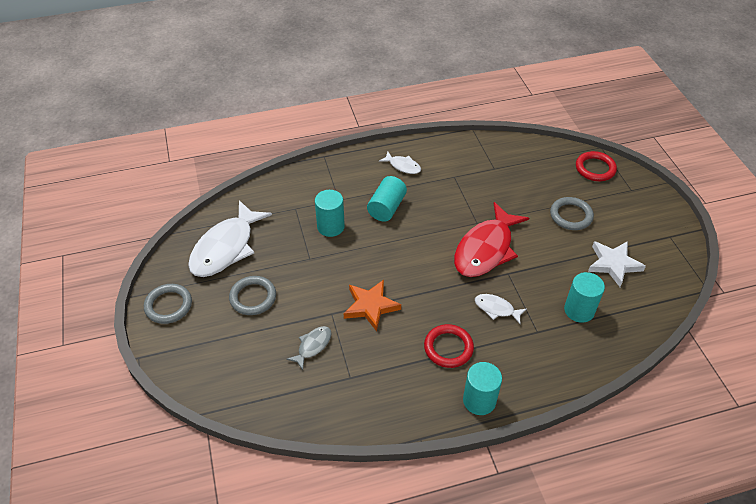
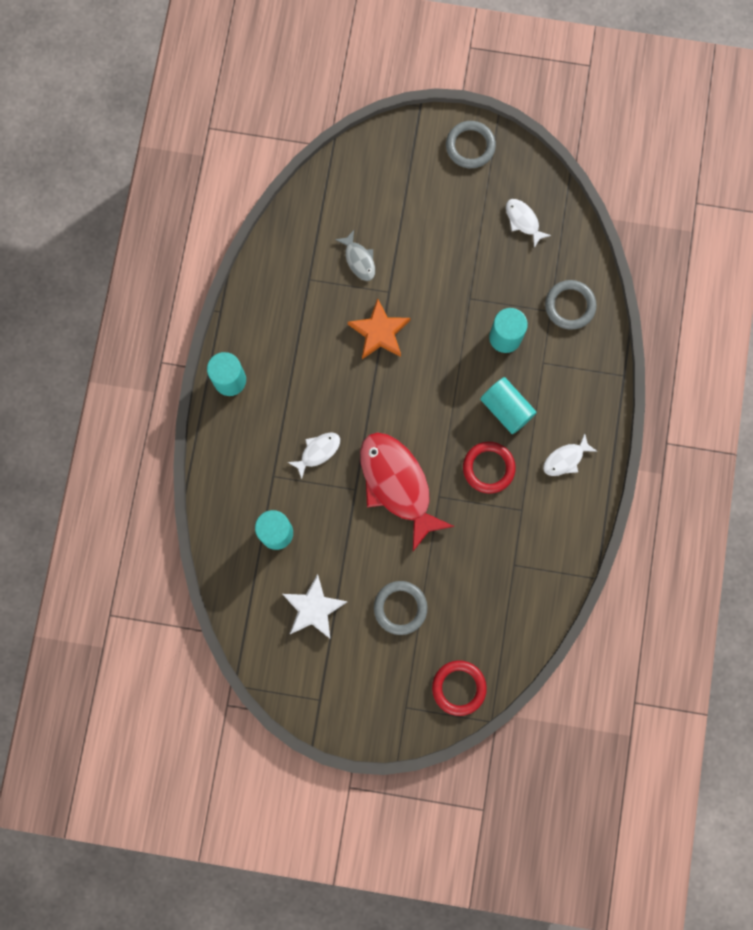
camera: 115 degrees right, 30 degrees up
white fish [188,200,272,277] -> white fish [506,199,551,248], size x0.46
grey ring [229,276,276,315] -> grey ring moved to [545,280,597,330]
red ring [424,324,474,368] -> red ring moved to [463,442,516,494]

